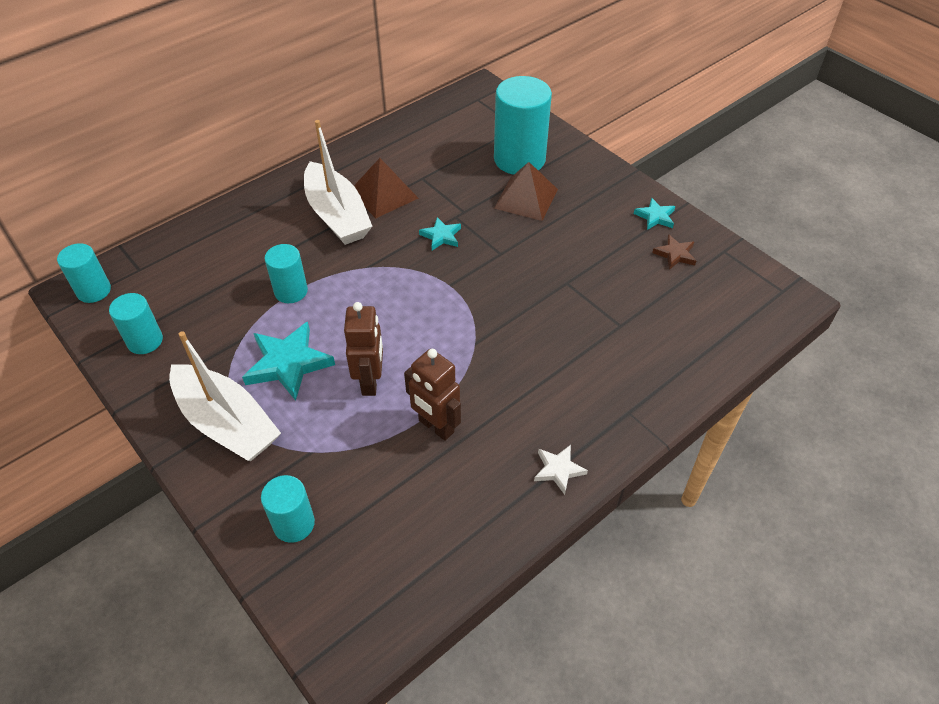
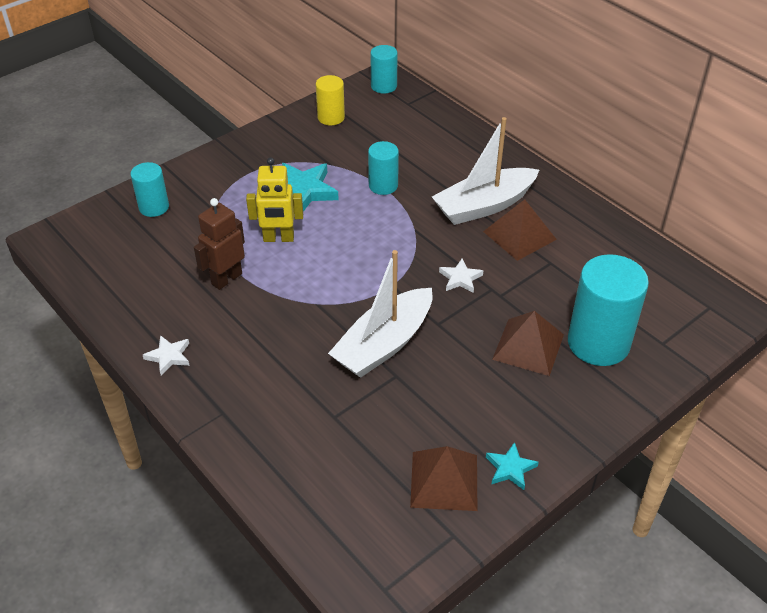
camera: 90 degrees right, 5 degrees down
turquoise cylinder [109,293,163,354] -> yellow cylinder [316,75,345,125]
white boat [169,331,281,461] -> white boat moved to [328,250,433,378]
brown robot [344,302,383,396] -> yellow robot [246,157,303,242]
turquoise star [419,217,461,251] -> white star [439,259,483,293]
brown star [652,234,696,270] -> brown pyramid [410,446,477,511]

